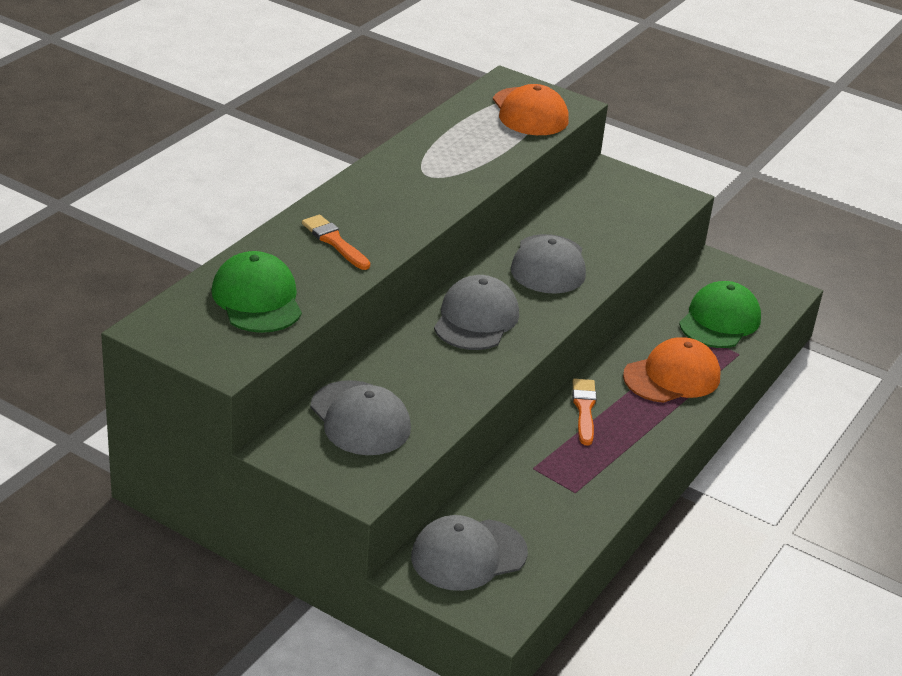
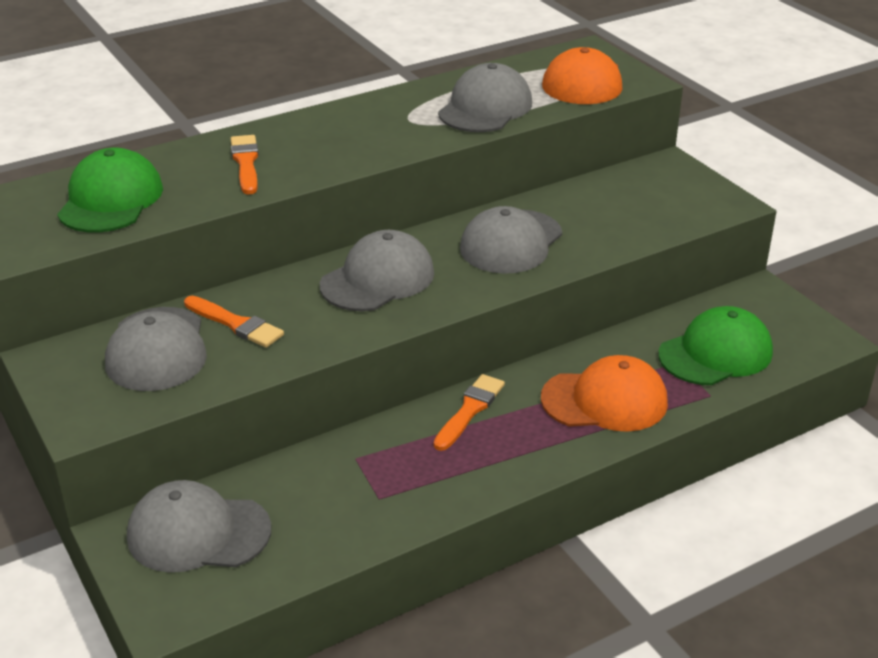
camera: 30 degrees right, 0 degrees up
none -> orange brush [184,296,284,348]
none -> grey cap [438,63,532,132]

